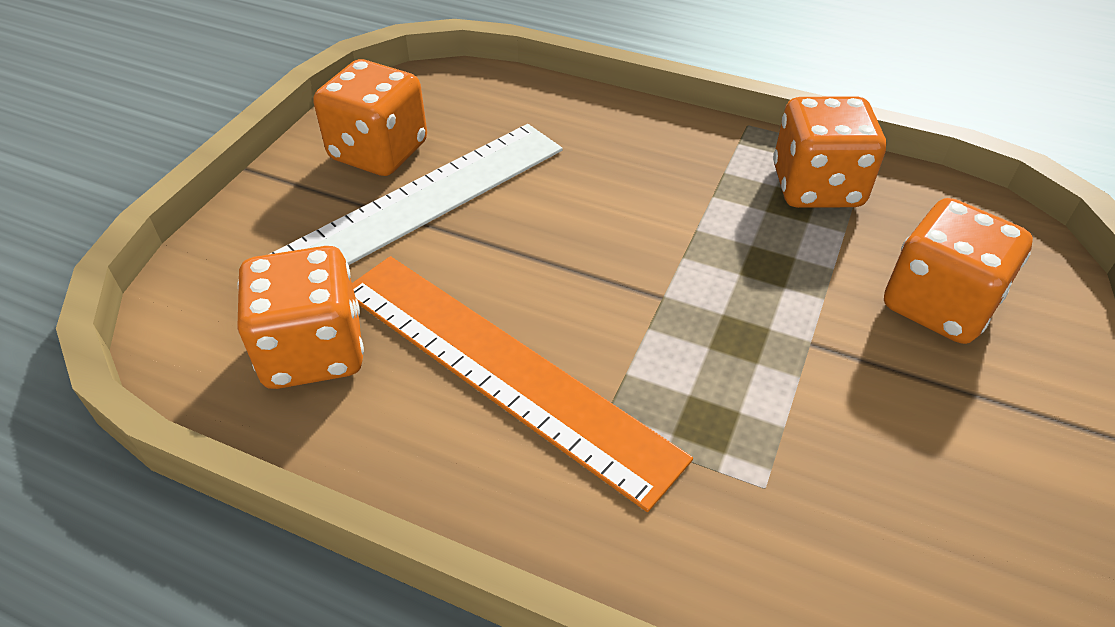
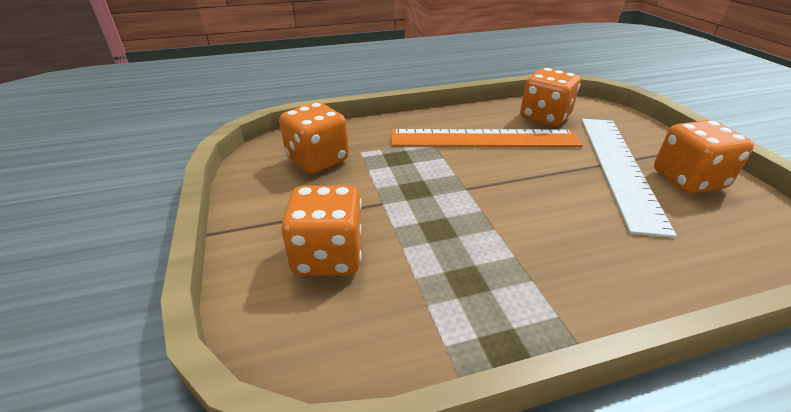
camera: 140 degrees right, 10 degrees down
orange dice [773,96,886,208] -> orange dice moved to [279,102,349,173]

